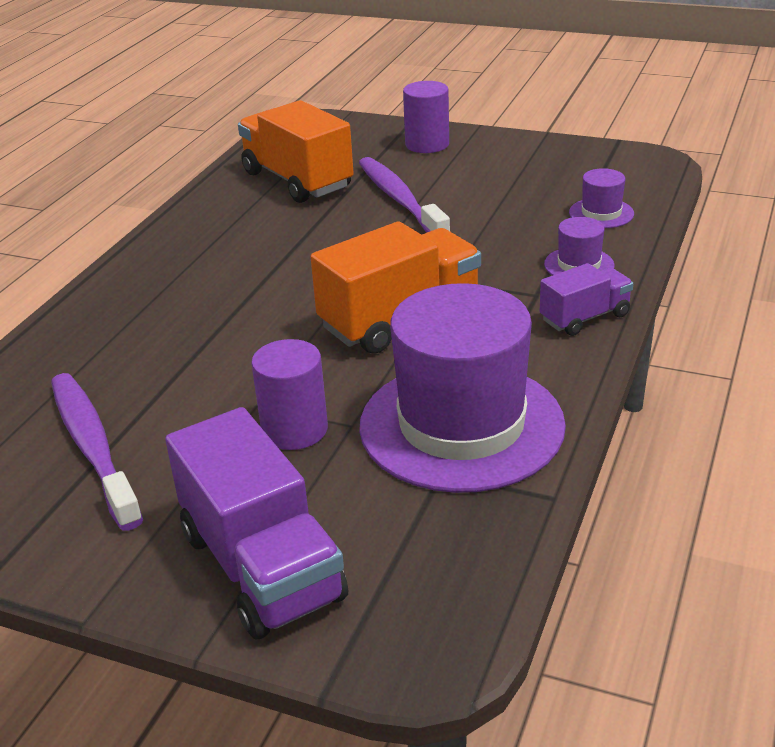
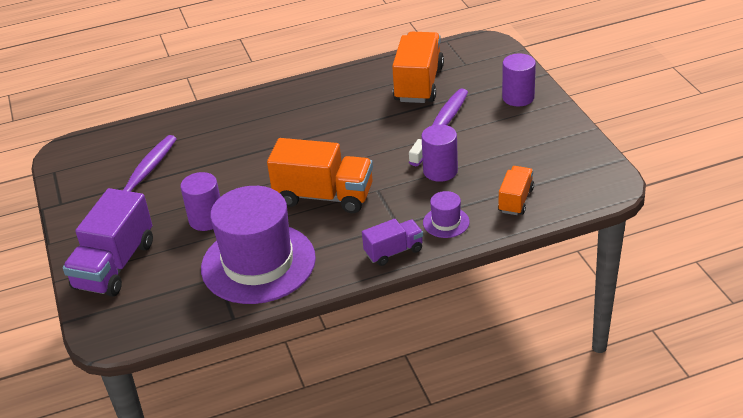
camera: 50 degrees right, 5 degrees up
purple truck [540,263,633,336] -> purple truck turned 45 degrees counterclockwise [362,219,423,266]
purple hat [569,168,634,228] -> orange truck [498,166,534,215]
none -> purple cylinder [421,124,458,182]

